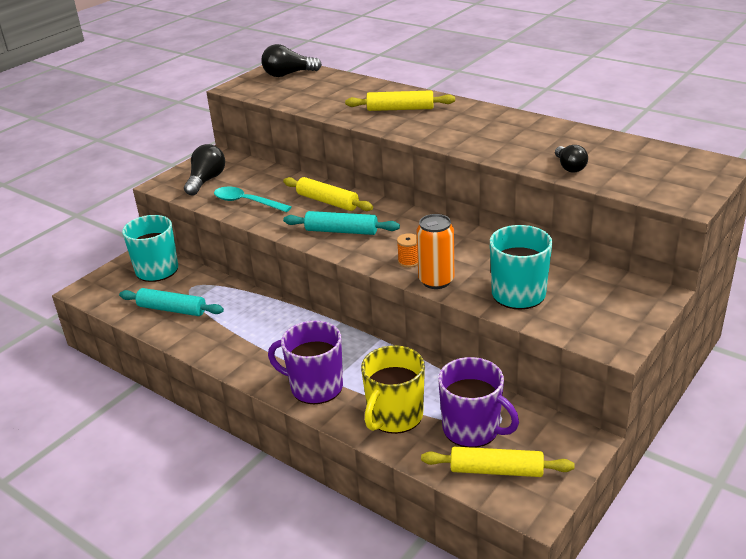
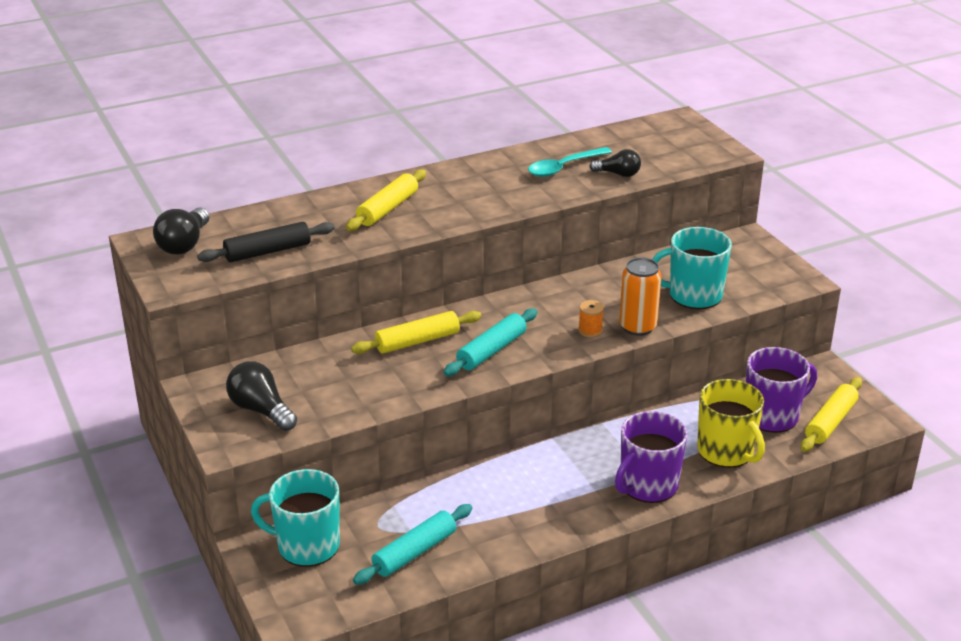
camera: 65 degrees left, 0 degrees up
turquoise spoon [214,187,291,212] -> turquoise spoon moved to [528,147,612,177]
none -> black rolling pin [197,222,335,262]

